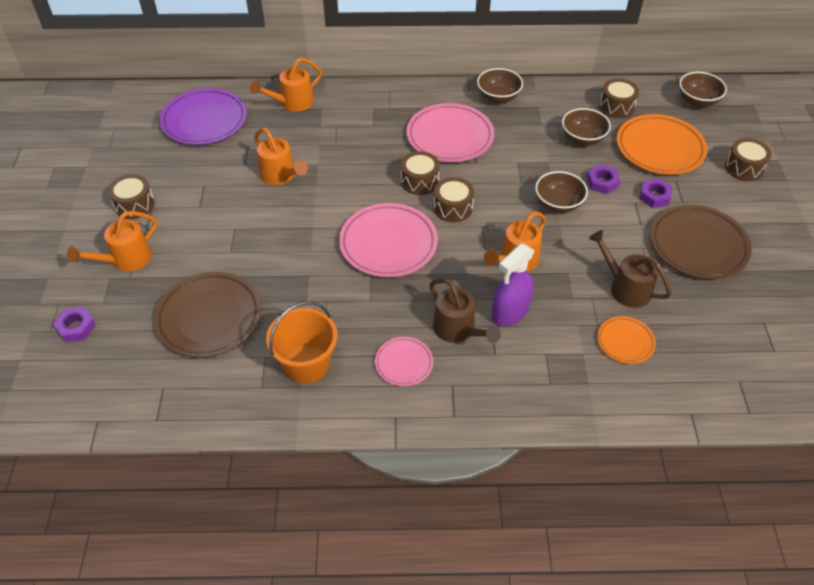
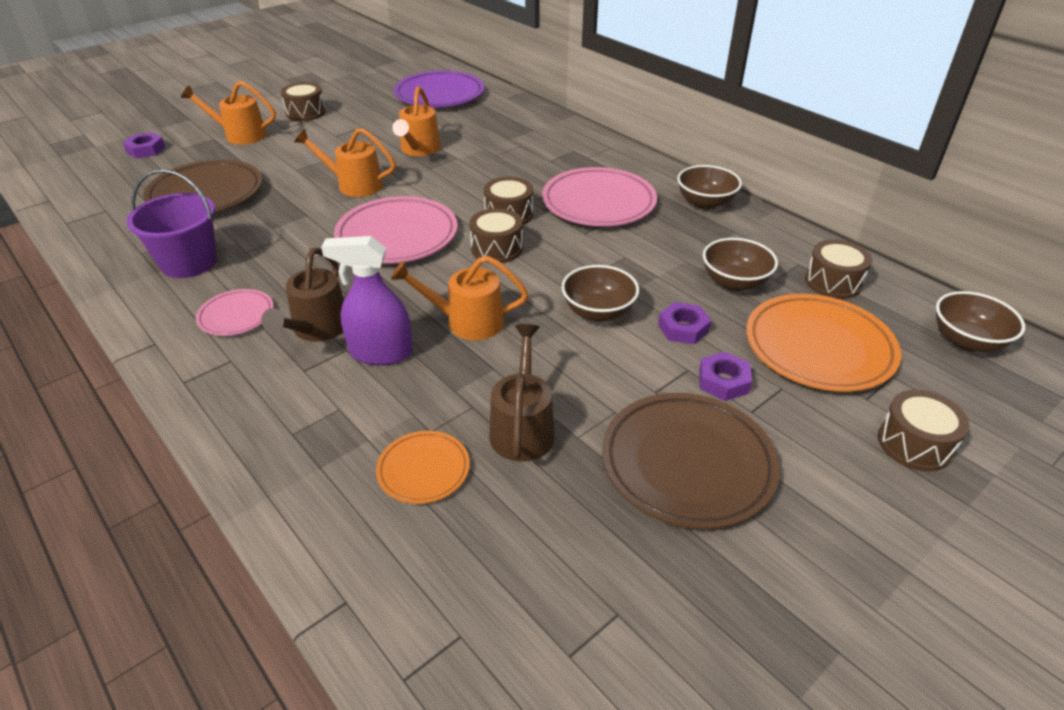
camera: 50 degrees right, 10 degrees down
orange watering can [250,58,322,112] -> orange watering can moved to [294,128,396,197]
orange bucket [266,301,338,384] -> purple bucket [126,169,217,278]

